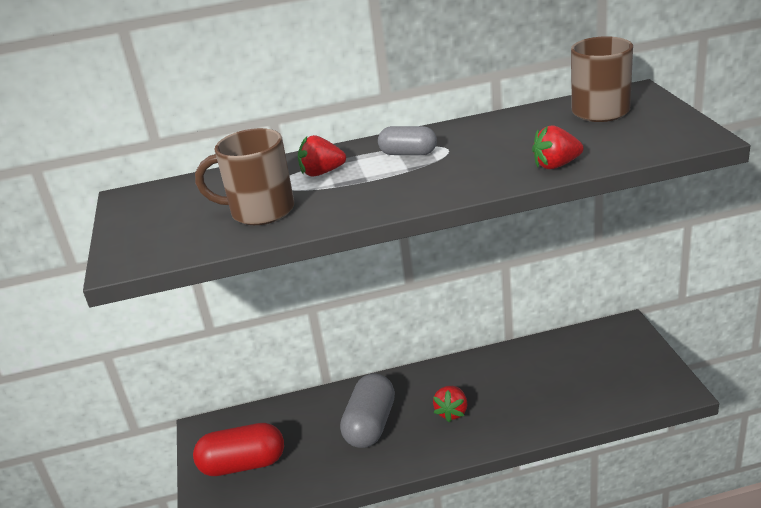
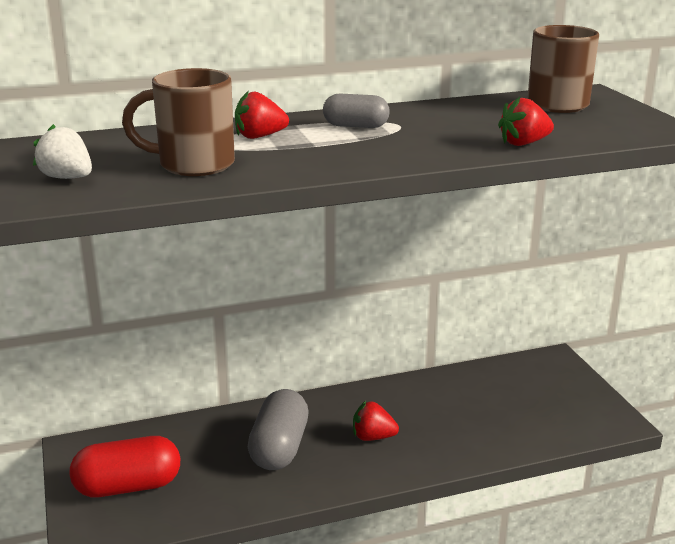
camera: 10 degrees left, 5 degrees down
red strawberry [433,386,468,422] -> red strawberry turned 90 degrees clockwise [353,401,399,441]
none -> white strawberry [33,124,92,179]

